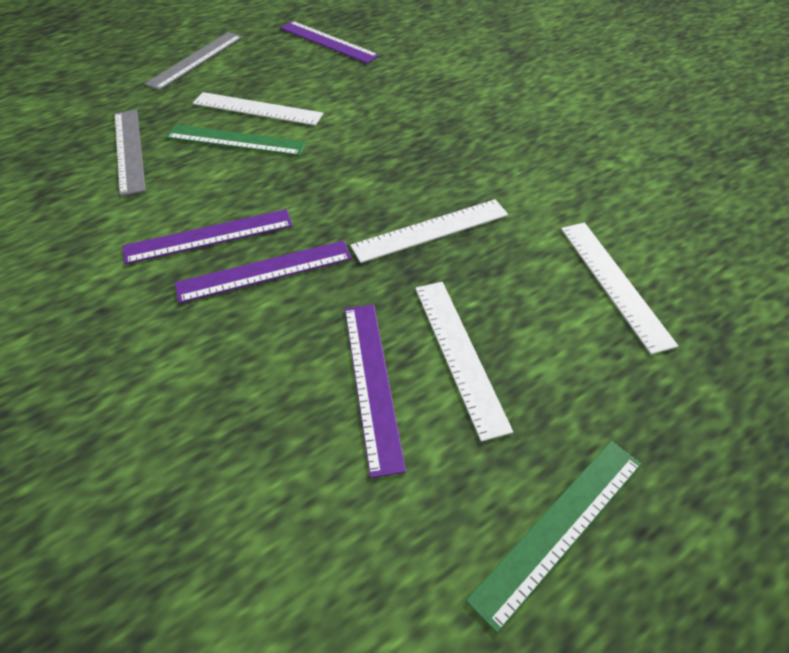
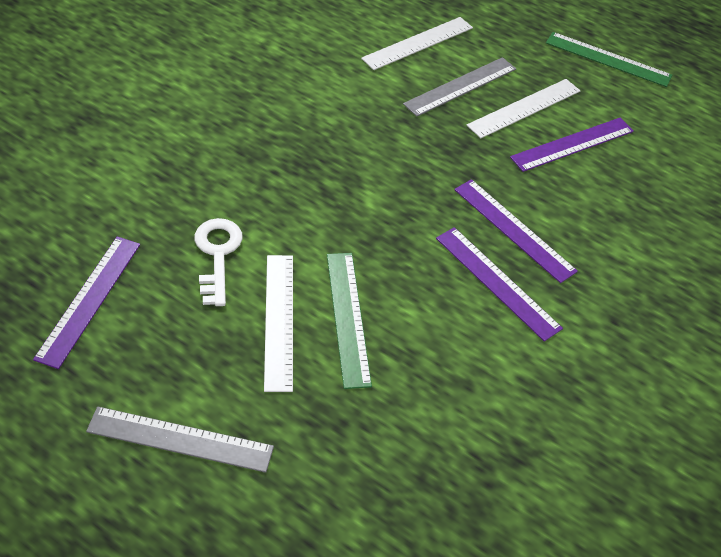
camera: 115 degrees left, 0 degrees up
grey ruler [114,110,146,196] -> grey ruler moved to [403,57,516,117]
white ruler [350,199,508,263] -> none
none -> white key [194,218,243,306]

